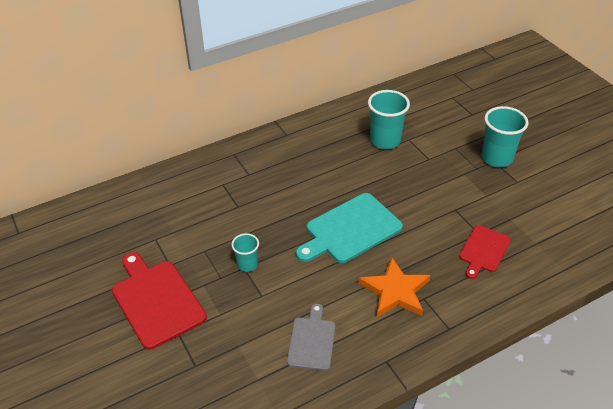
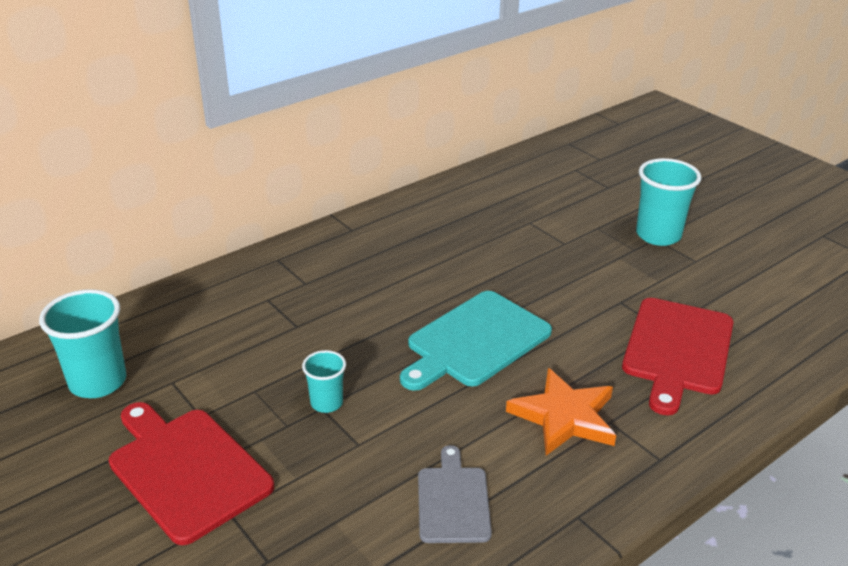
camera: 10 degrees left, 10 degrees down
turquoise cup [368,90,410,149] -> turquoise cup moved to [39,289,126,398]
red cutting board [459,225,511,279] -> red cutting board [622,298,733,415], size x1.65

